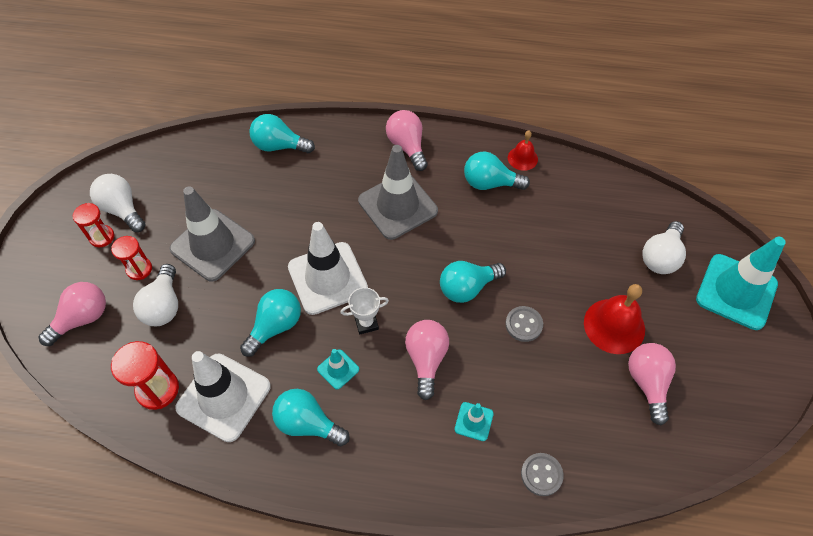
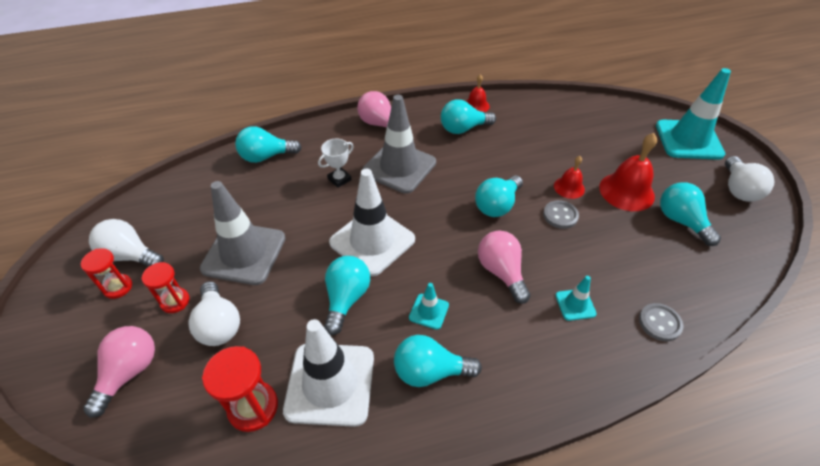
camera: 25 degrees left, 10 degrees down
white trophy [340,287,389,334] -> white trophy moved to [318,139,354,188]
pink light bulb [628,343,676,425] -> turquoise light bulb [660,182,721,246]
white light bulb [642,221,686,274] -> white light bulb moved to [725,156,774,202]
none -> red bell [554,156,585,199]

